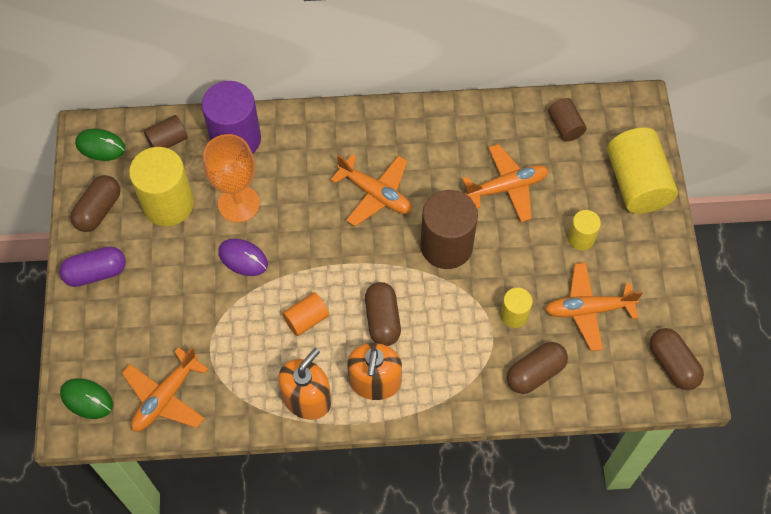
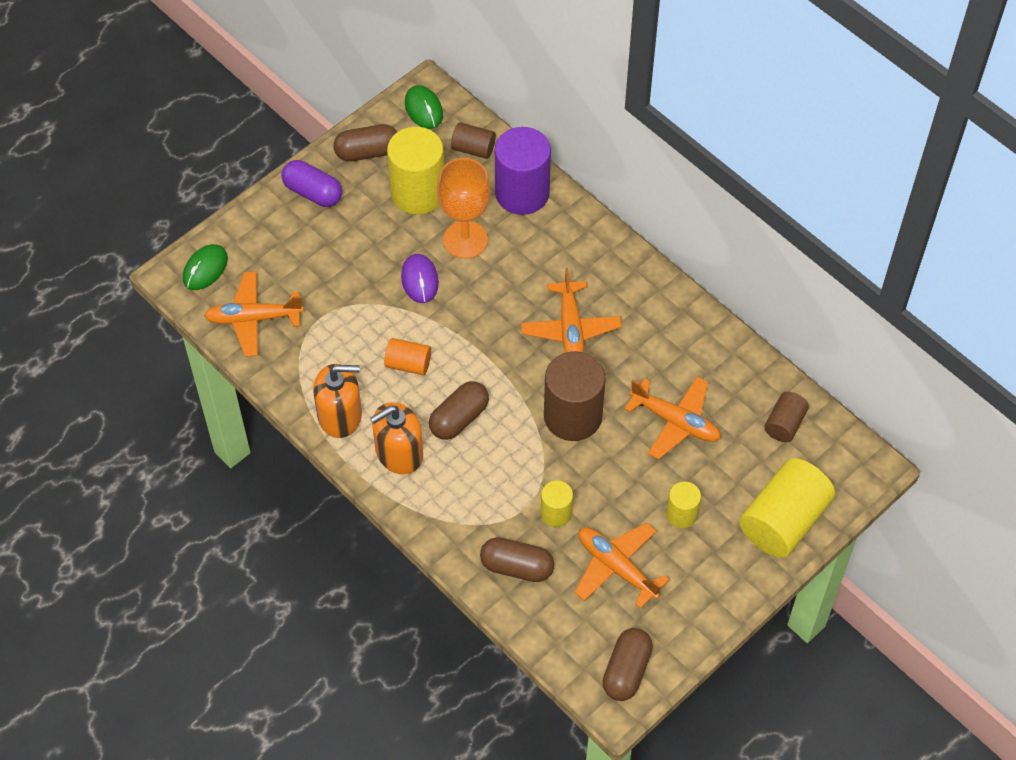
camera: 50 degrees right, 5 degrees down
green mouse [60,378,113,419] -> green mouse turned 45 degrees clockwise [183,244,228,290]

